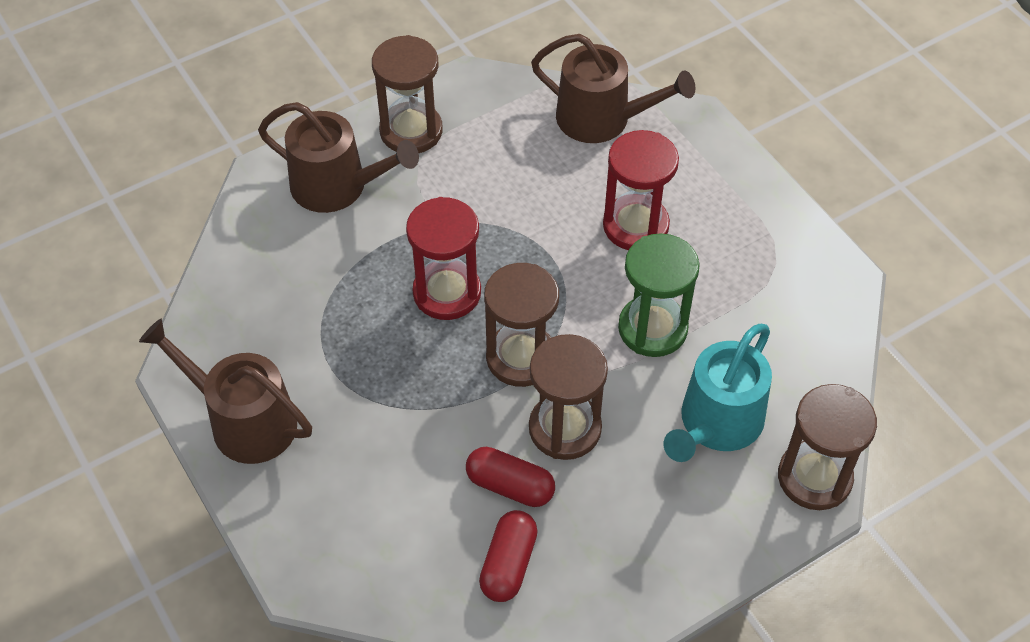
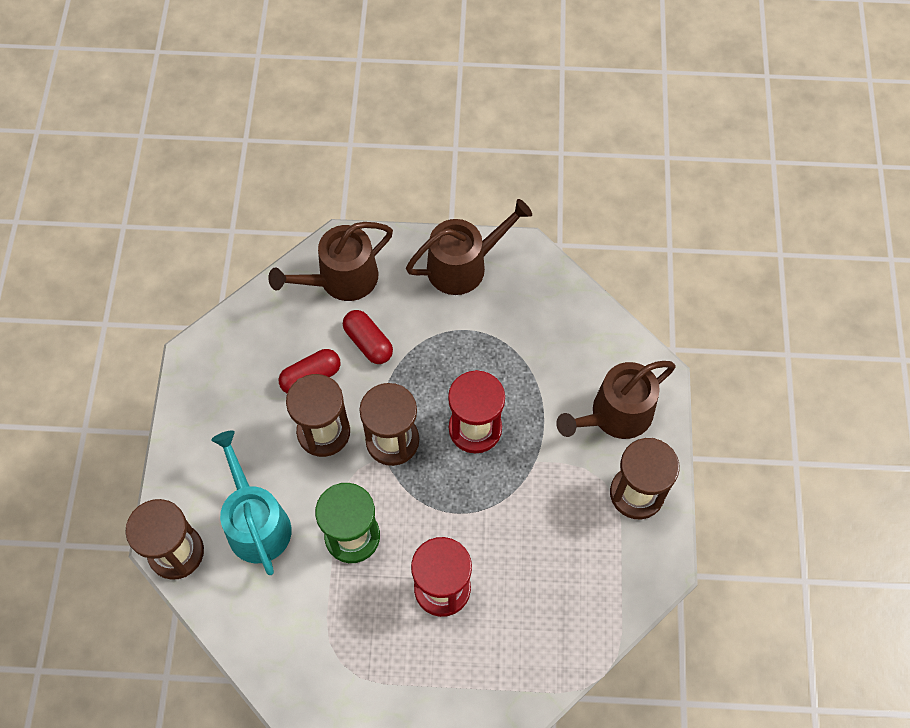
camera: 125 degrees right, 10 degrees up
red capsule [479,510,538,602] -> red capsule moved to [343,310,393,364]
brown watering can [531,34,695,143] -> brown watering can moved to [268,222,393,301]

